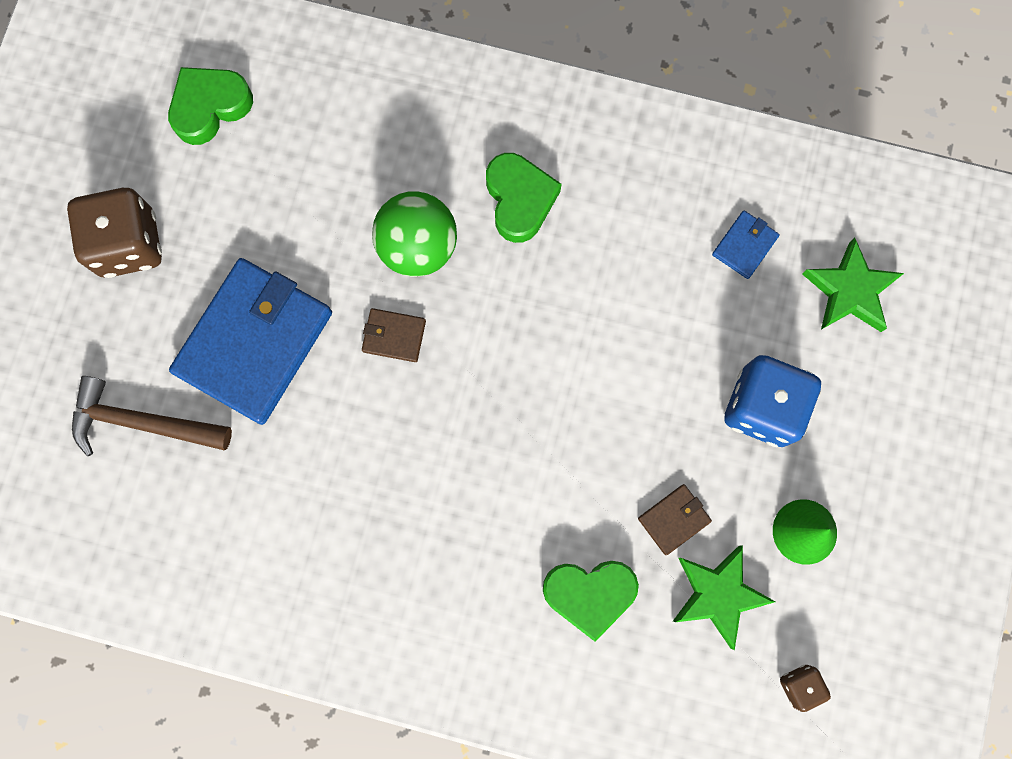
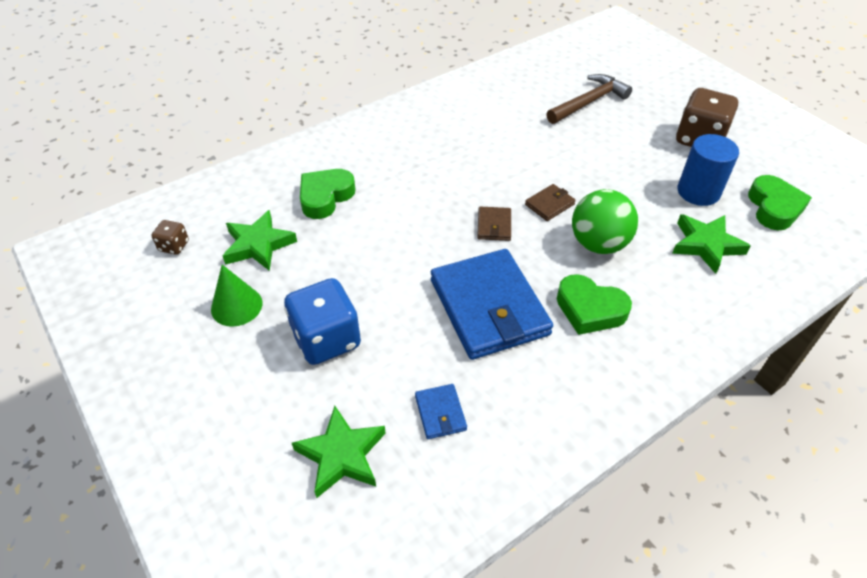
camera: 130 degrees right, 30 degrees down
blue wallet [169,258,332,425] -> blue wallet moved to [431,249,553,360]
brown wallet [638,484,712,555] -> brown wallet moved to [477,207,511,241]
none -> green star [672,214,751,274]
none -> blue cylinder [677,134,739,206]

